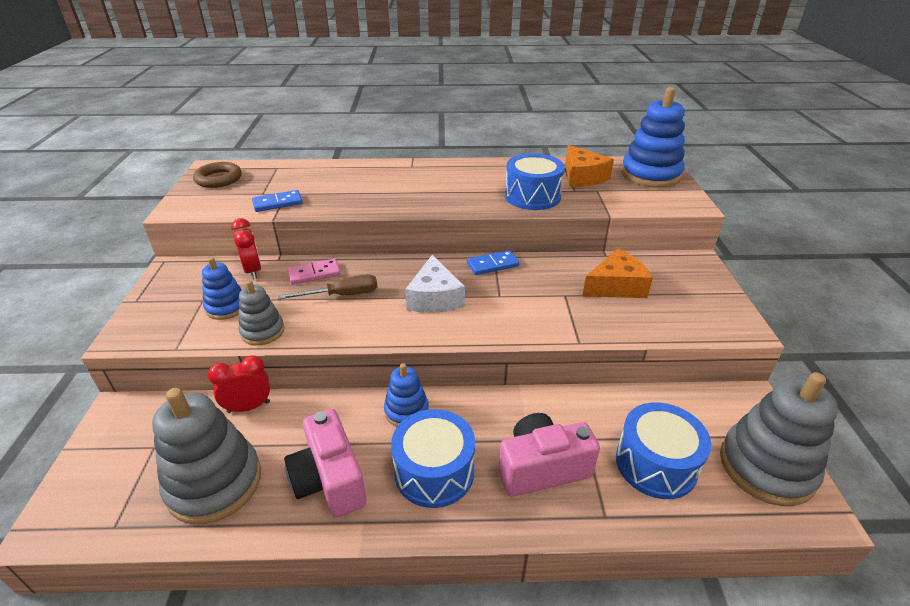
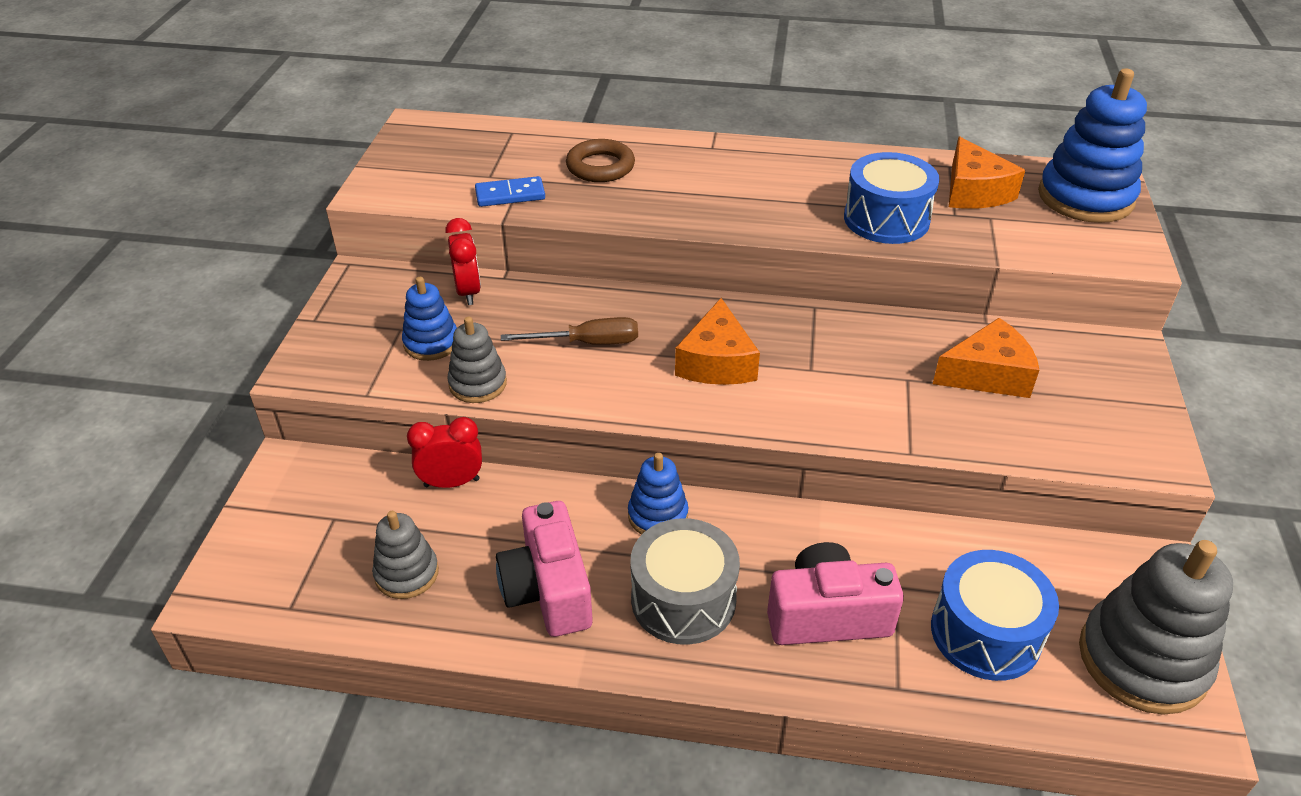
camera: 10 degrees right, 5 degrees up
grey stacking toy [152,388,261,524] -> grey stacking toy [372,511,439,599], size x0.55
brown ring [193,162,242,188] -> brown ring moved to [566,139,635,182]
pink domino [287,259,340,285] -> none
blue drum [391,409,475,508] -> grey drum [630,518,740,645]
white cheese [405,255,465,313] -> orange cheese [675,298,760,385]
blue domino [467,250,519,275] -> none

